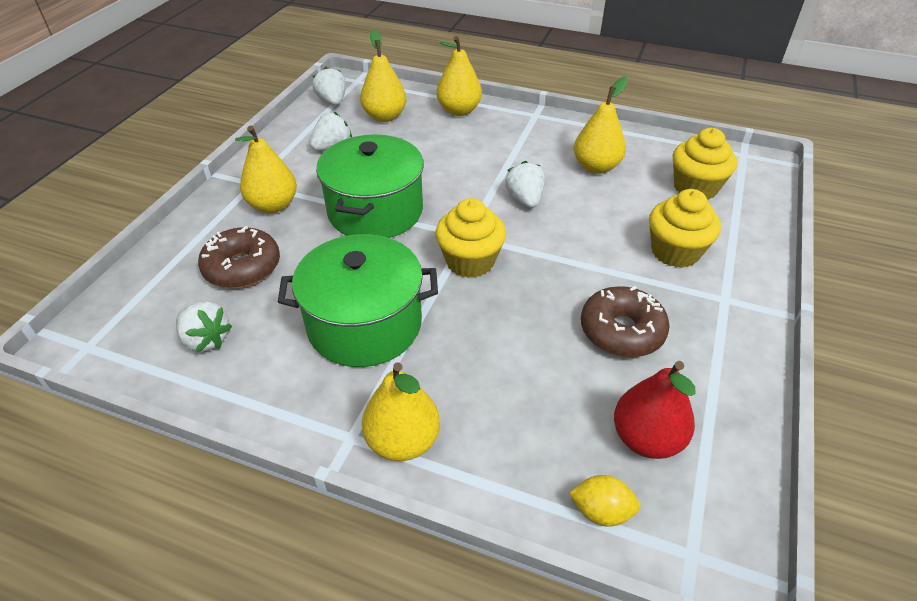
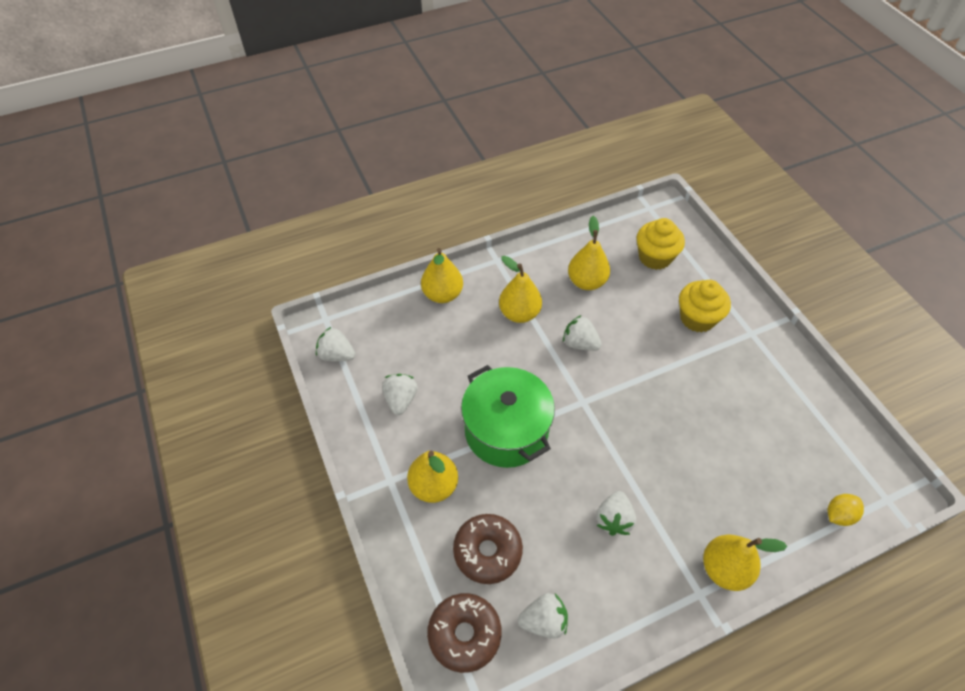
camera: 45 degrees left, 10 degrees up
green pot [278,234,438,367] -> white strawberry [596,491,636,536]
yellow pear [360,29,406,122] -> yellow pear moved to [499,256,542,323]
yellow cupcake [436,198,506,278] -> none
brown donut [581,286,670,357] -> brown donut moved to [427,593,502,673]
red pear [614,361,696,459] -> none

